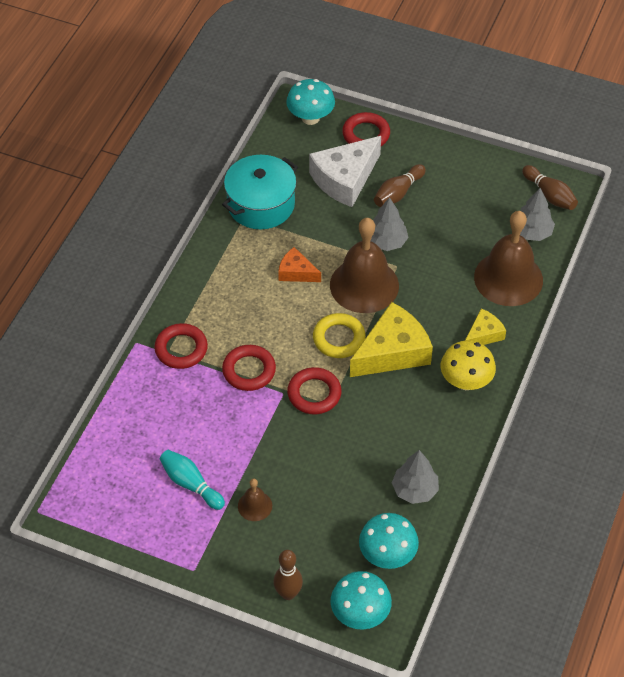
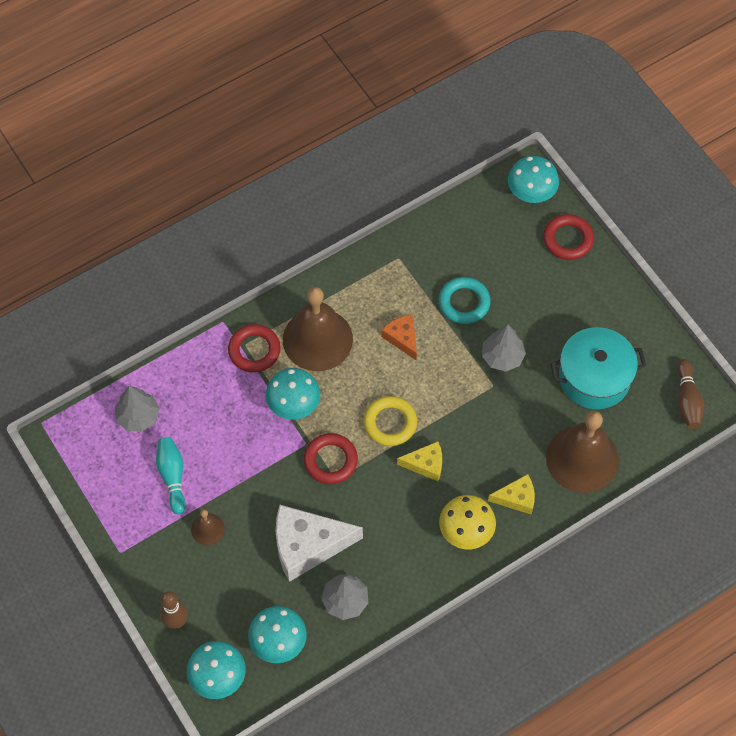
camera: 35 degrees right, 10 degrees up
turquoise pot [222,155,298,229] -> turquoise pot moved to [550,327,647,409]
red ring [222,345,276,391] -> turquoise mushroom [266,368,320,420]
white cheese [309,136,381,207] -> white cheese moved to [276,505,363,582]
brown bell [330,218,399,313] -> brown bell moved to [283,287,353,371]
yellow cheese [350,302,433,377] -> yellow cheese [397,441,442,481], size x0.53
brown bowling pin [374,164,426,207] -> none
grey tree [520,188,555,241] -> grey tree moved to [115,386,160,431]
none -> turquoise ring [439,277,491,324]

